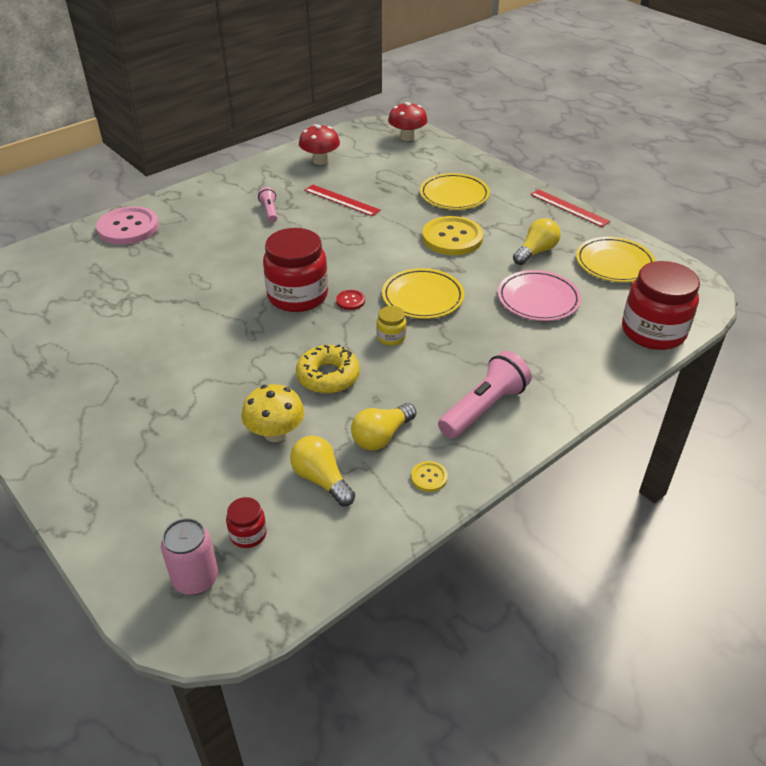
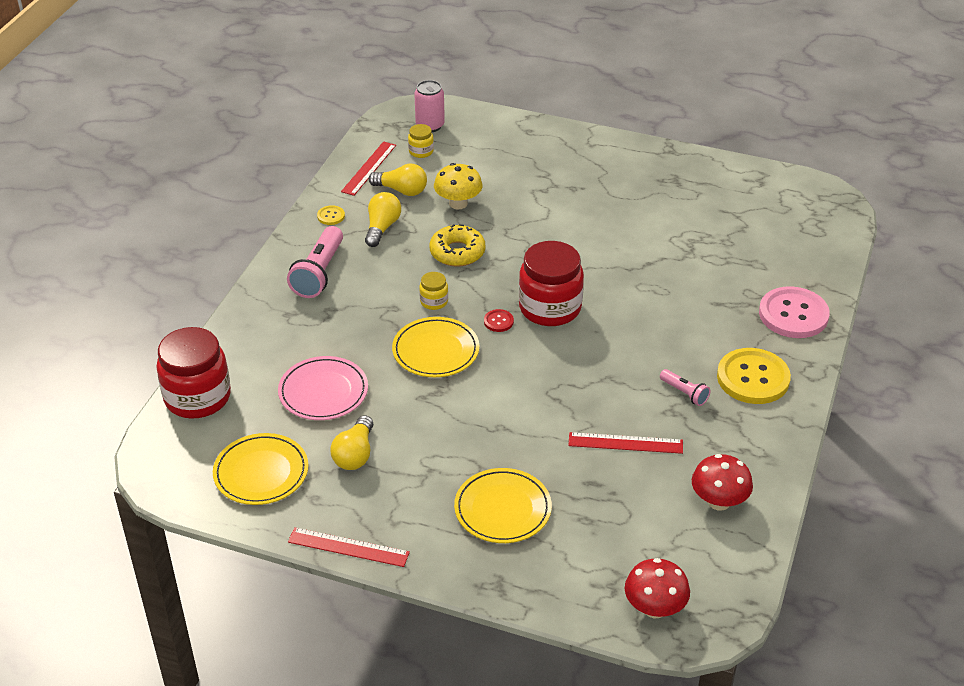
camera: 150 degrees right, 0 degrees up
red jar [226,497,267,548] -> yellow jar [408,124,434,158]
yellow button [422,216,483,255] -> yellow button moved to [717,348,791,404]
none -> red ruler [341,141,396,196]

